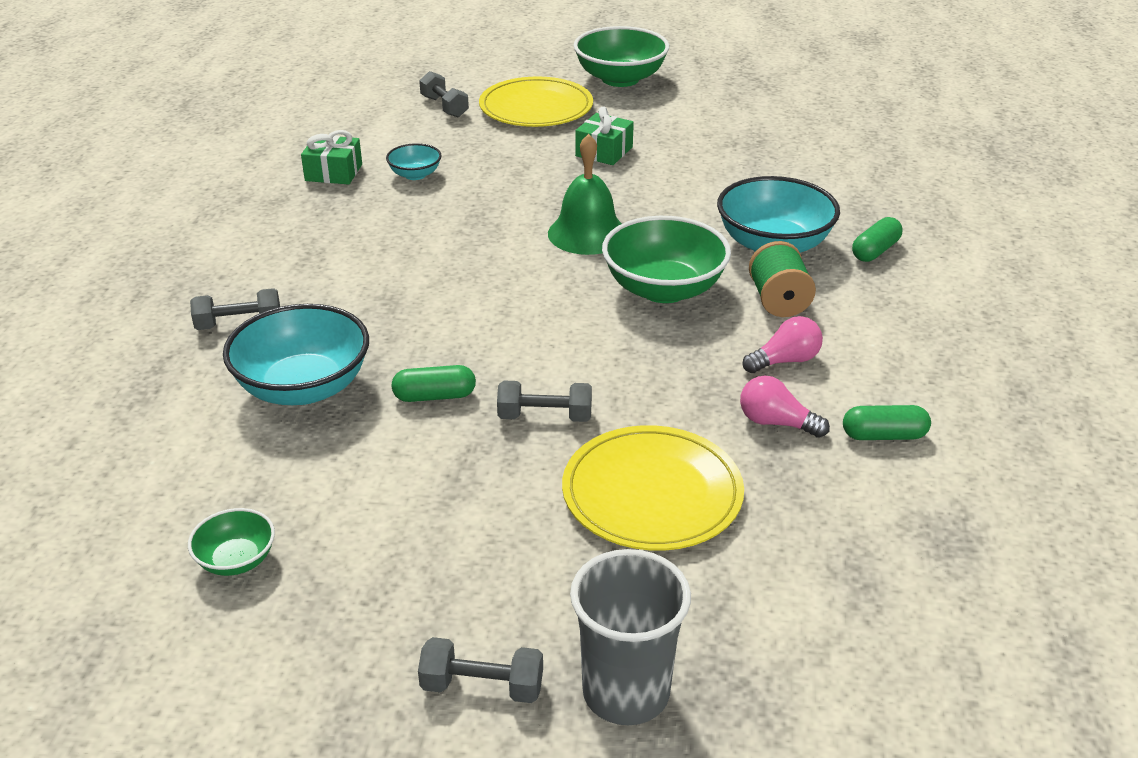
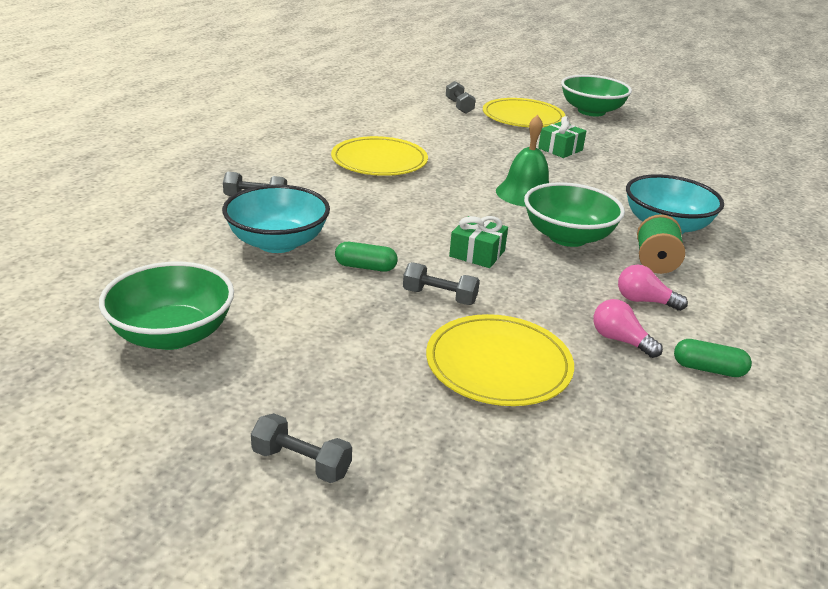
camera: 15 degrees right, 5 degrees down
green bowl [188,508,275,576] -> green bowl [99,262,234,350], size x1.98
green gift [301,130,362,185] -> green gift moved to [449,216,508,268]
turquoise bowl [386,143,442,180] -> none
grey cup [570,549,691,725] -> none
pink light bulb [742,316,823,373] -> pink light bulb turned 150 degrees counterclockwise [618,265,688,311]
green capsule [852,217,902,262] -> none
none -> yellow plate [331,136,428,176]

